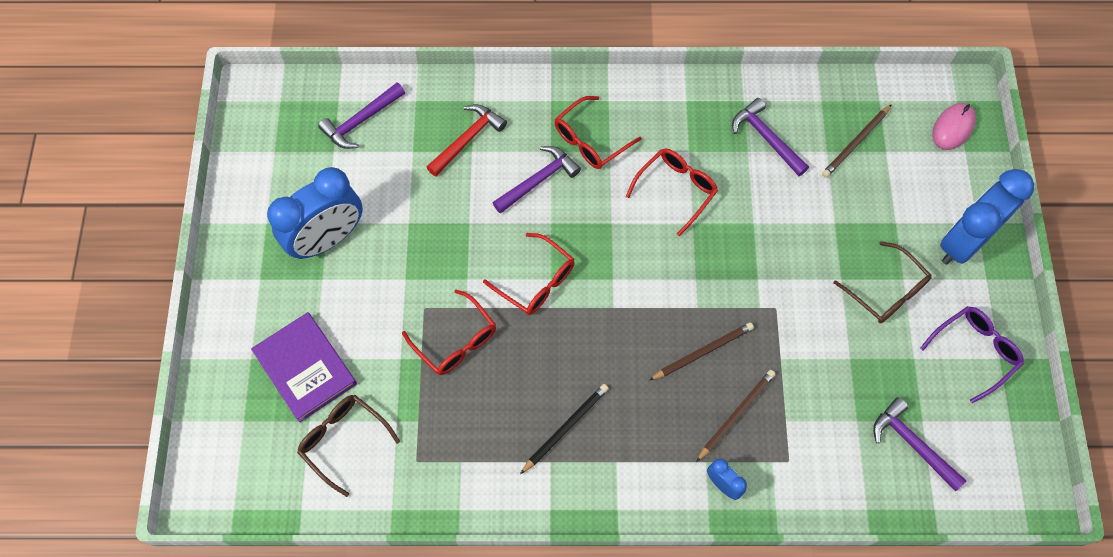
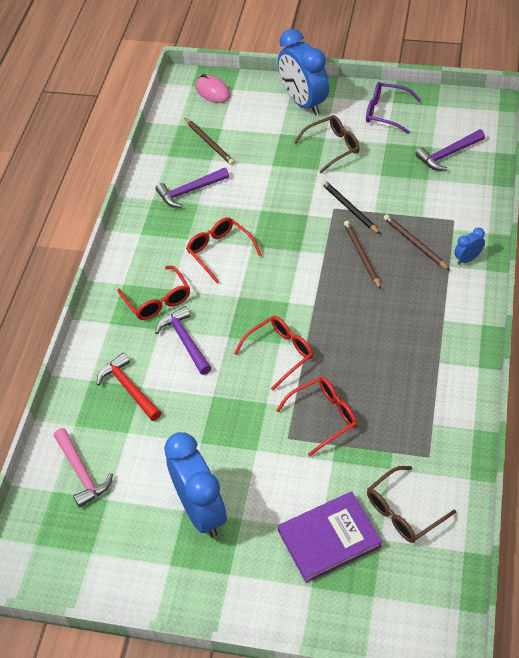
camera: 75 degrees left, 15 degrees down
purple hammer [318,83,405,149] -> pink hammer [54,428,113,508]
black pencil [520,384,609,474] -> black pencil moved to [321,180,380,234]
purple glasses [920,306,1024,403] -> purple glasses turned 45 degrees counterclockwise [366,82,421,134]

